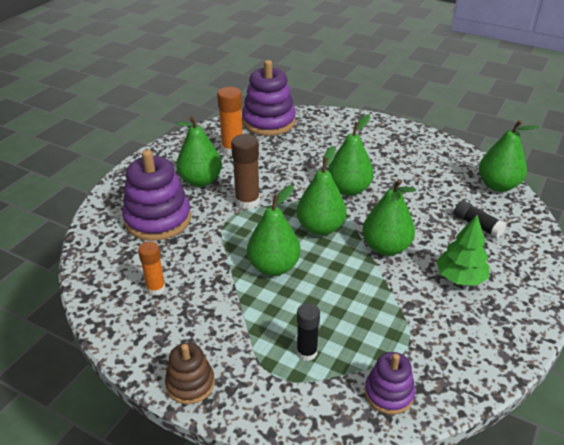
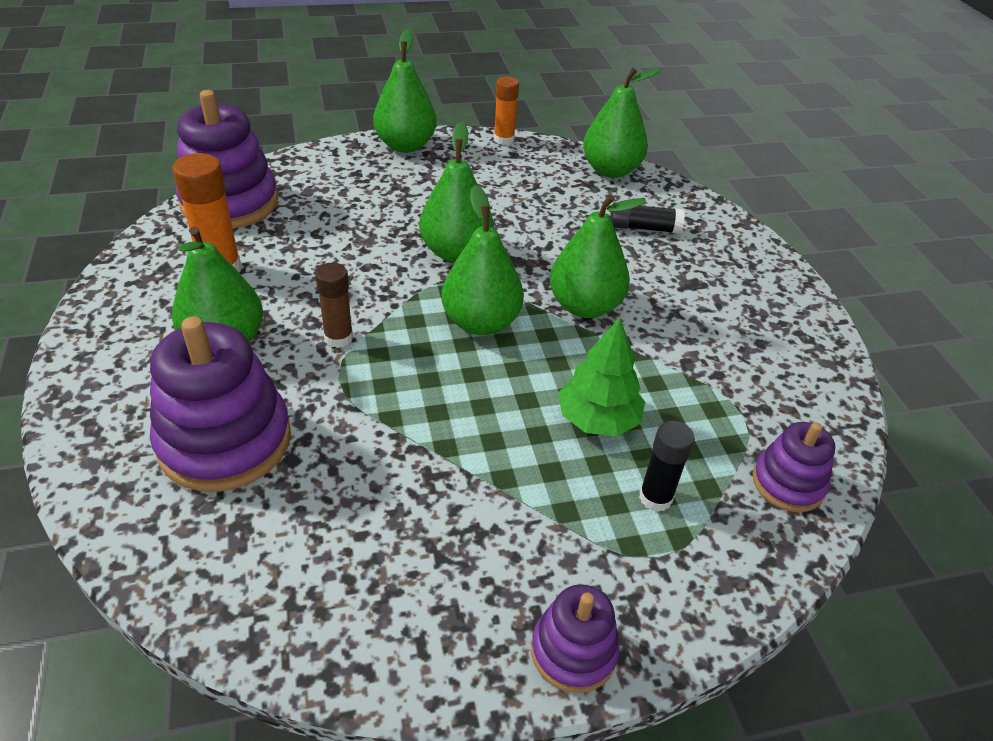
camera: 45 degrees left, 5 degrees up
orange glue stick [138,241,166,296] -> orange glue stick moved to [494,76,519,145]
brown stacking toy [165,343,215,404] -> purple stacking toy [531,584,620,693]
brown glue stick [231,134,260,210] -> brown glue stick [315,262,353,348], size x0.65
green pear [247,185,301,276] -> green pear moved to [373,29,437,153]
green tree [436,215,490,286] -> green tree moved to [558,317,645,436]

